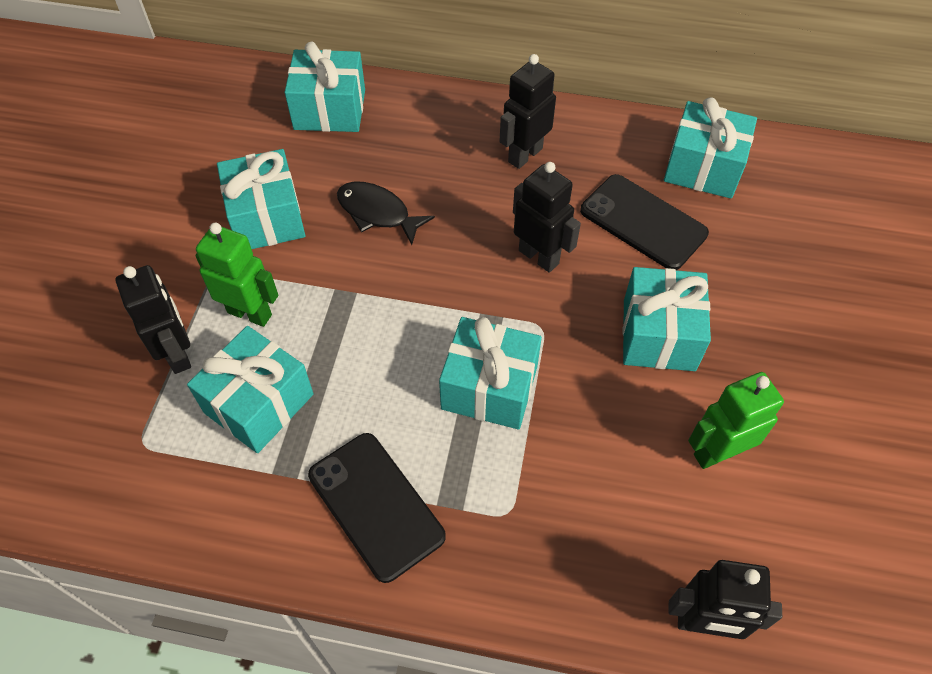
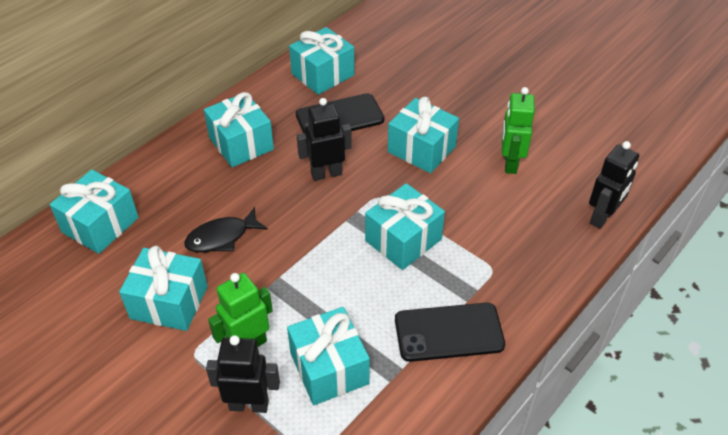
camera: 60 degrees left, 10 degrees down
black robot [499,54,556,169] -> turquoise gift [204,92,274,167]

